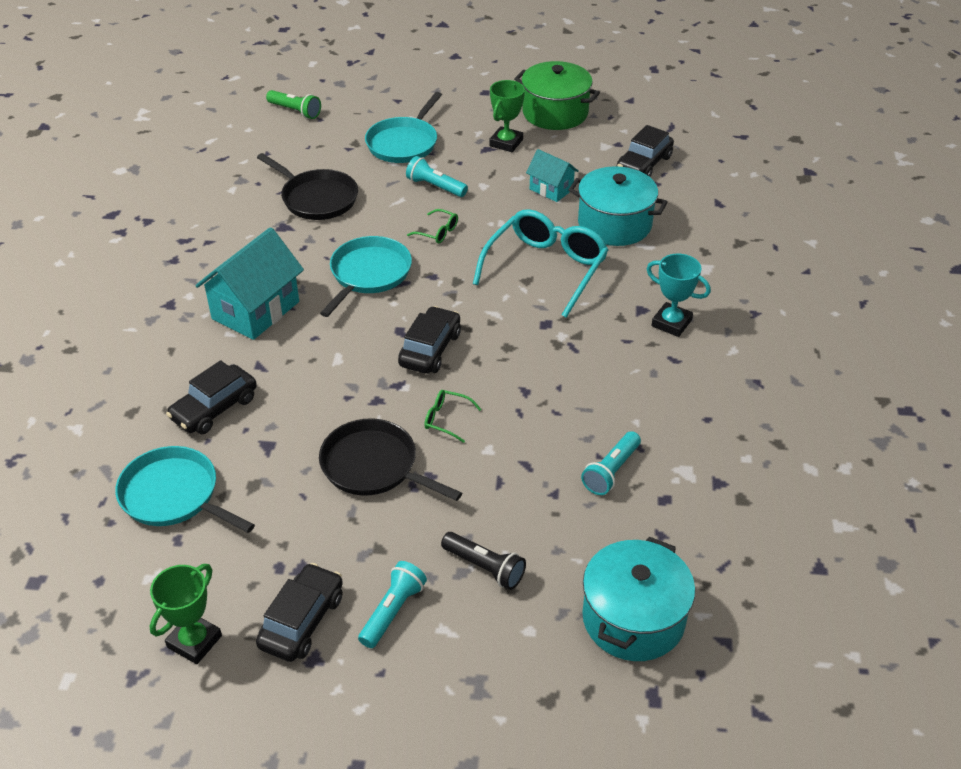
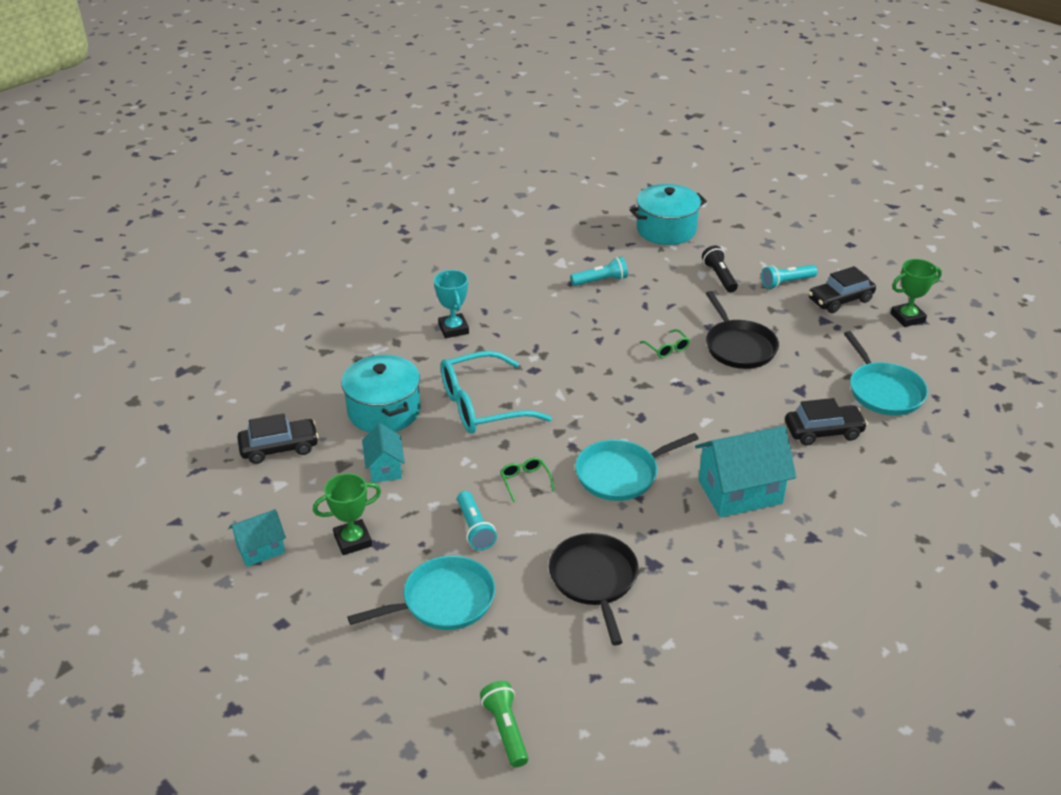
camera: 140 degrees left, 5 degrees down
black car [398,306,461,374] -> none
green pot [514,61,600,130] -> turquoise house [229,509,286,567]

